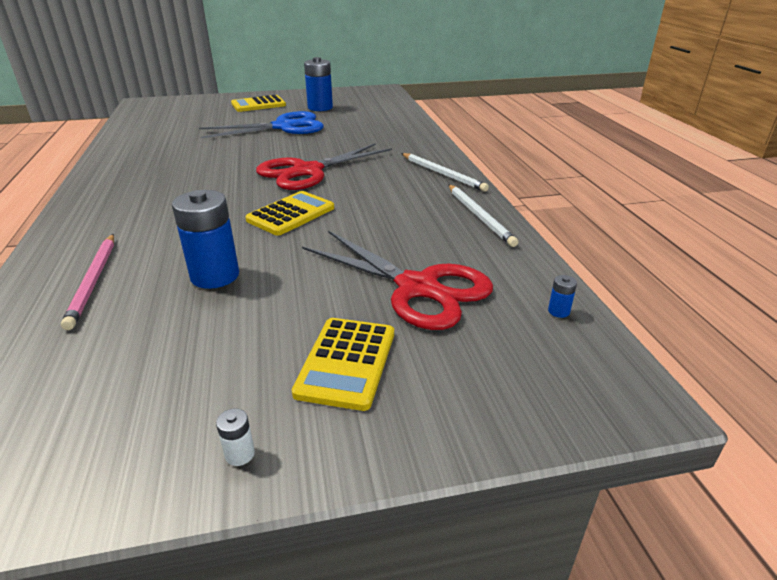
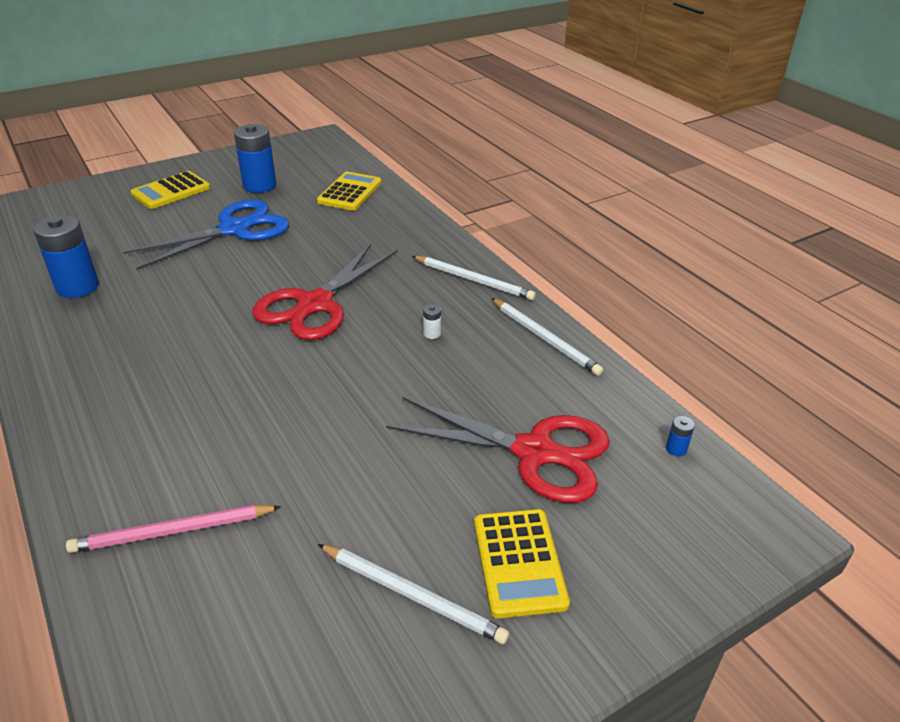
camera: 20 degrees left, 5 degrees up
pink pencil [61,234,114,330] -> pink pencil turned 105 degrees clockwise [66,505,281,553]
blue battery [172,190,239,289] -> blue battery moved to [33,215,99,298]
white battery [216,408,255,466] -> white battery moved to [423,304,441,339]
yellow calculator [245,191,334,236] -> yellow calculator moved to [317,172,381,211]
none -> white pencil [318,544,509,644]

